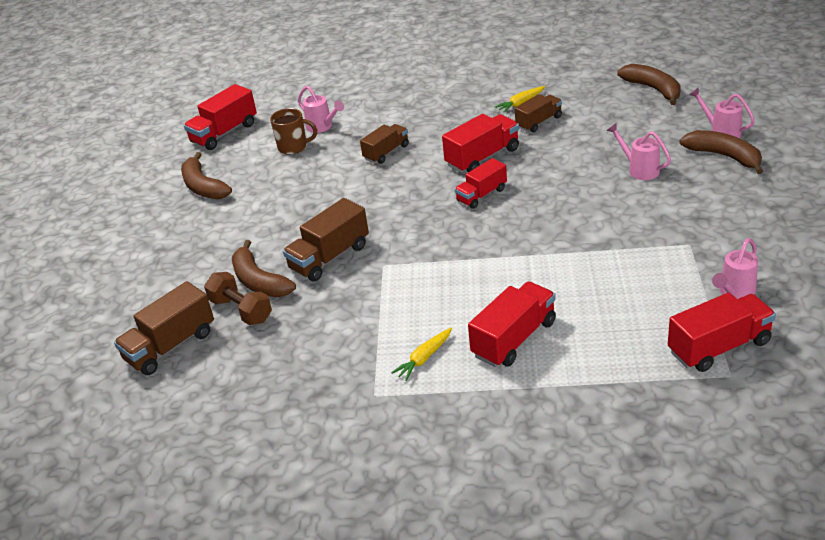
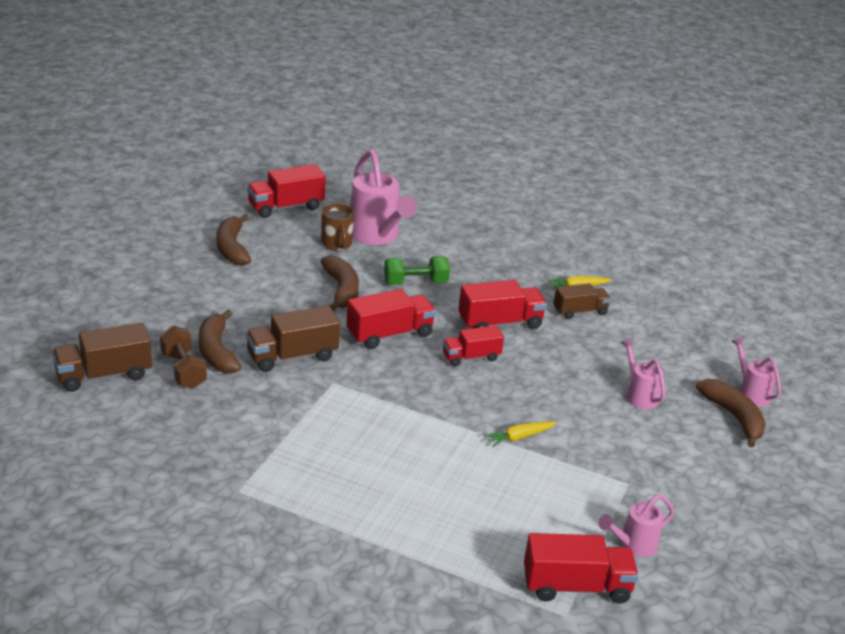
camera: 15 degrees right, 5 degrees down
brown mug [270,108,317,155] -> brown mug turned 45 degrees clockwise [321,204,355,251]
pink watering can [298,85,344,133] -> pink watering can [350,150,417,245], size x1.87
brown truck [360,124,409,164] -> green dumbbell [384,256,450,285]
yellow carrot [391,328,452,381] -> yellow carrot moved to [484,421,556,447]
red truck [468,281,556,367] -> red truck moved to [346,289,436,349]
brown banana [617,64,681,105] -> brown banana moved to [320,255,359,310]

